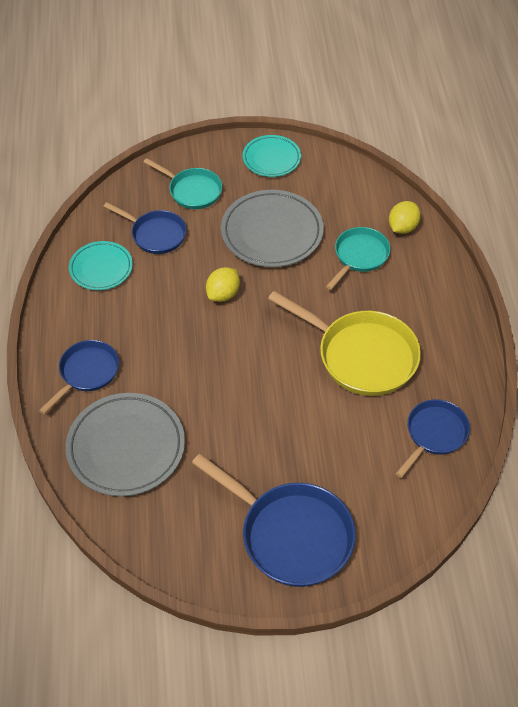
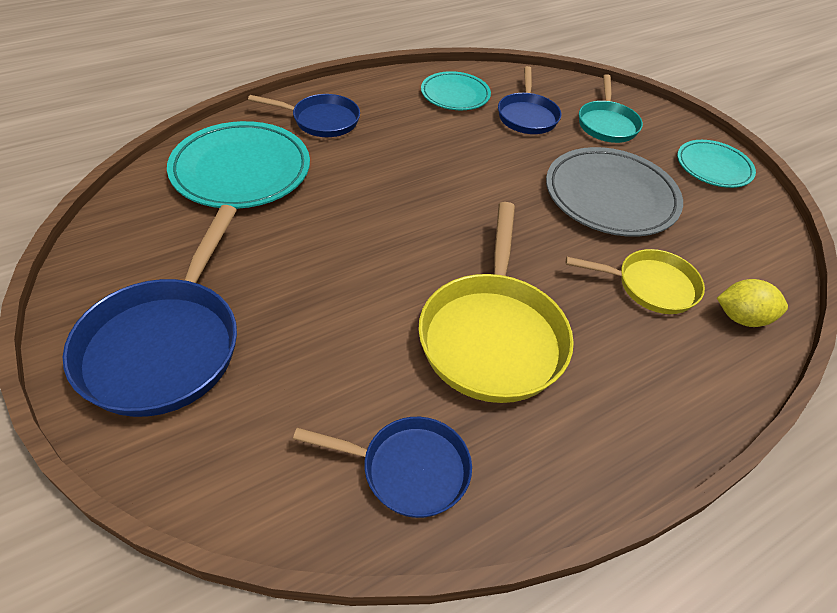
camera: 60 degrees right, 5 degrees down
grey plate [66,393,185,496] -> turquoise plate [167,121,310,209]
yellow lemon [206,267,240,302] -> none
turquoise pan [326,227,391,290] -> yellow pan [566,249,705,314]

